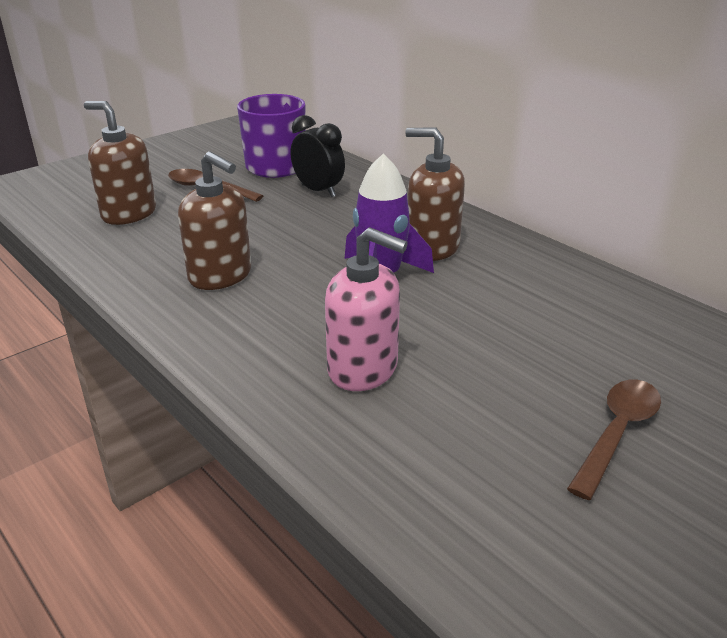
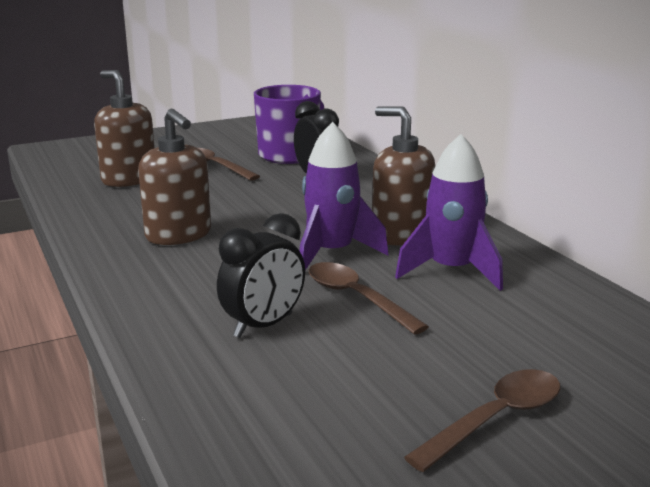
camera: 15 degrees right, 10 degrees down
pink soap dispenser [325,227,408,391] -> black clock [217,213,305,338]
none -> brown spoon [309,262,429,335]
none -> purple rocket [395,134,503,291]

